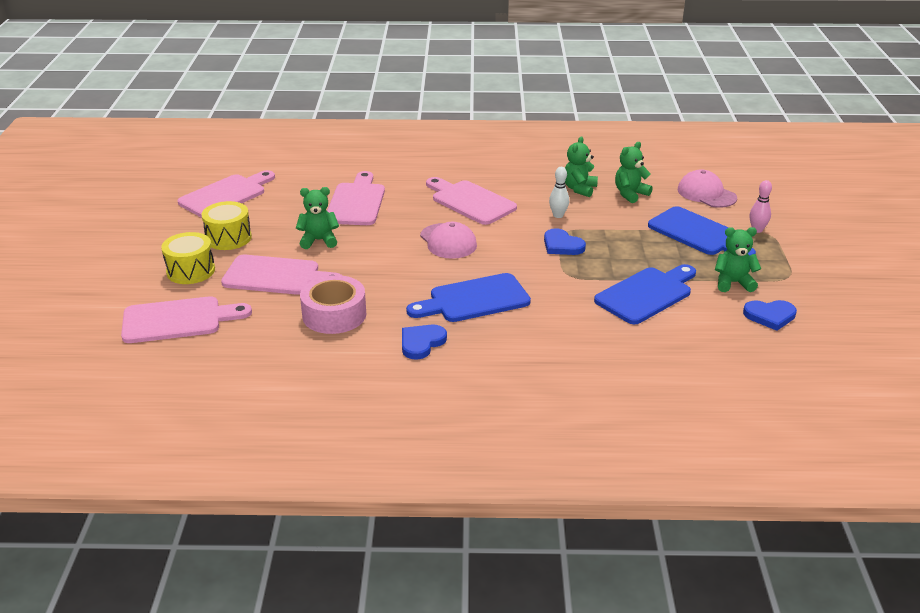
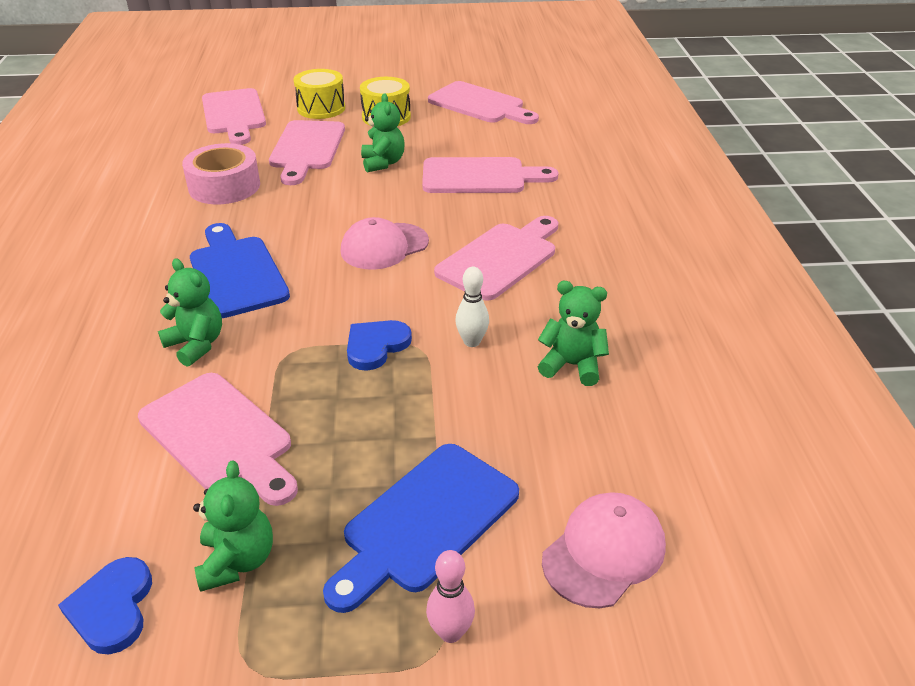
camera: 85 degrees right, 5 degrees up
blue heart [402,324,447,360] -> none
blue cutting board [594,264,696,324] -> pink cutting board [138,373,298,506]
green teddy bear [615,142,653,203] -> green teddy bear moved to [158,258,222,367]

